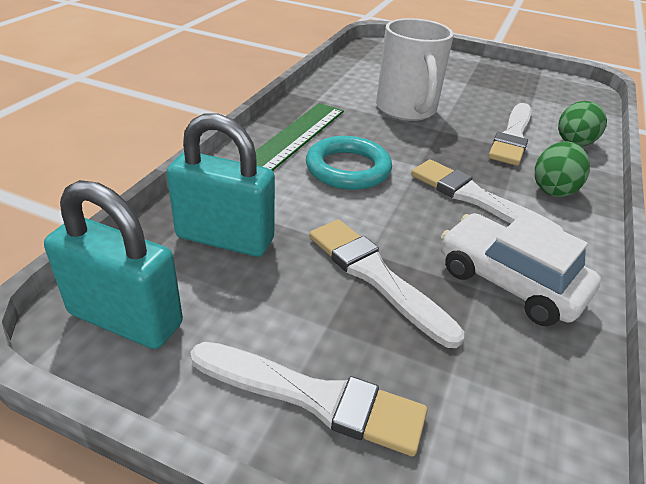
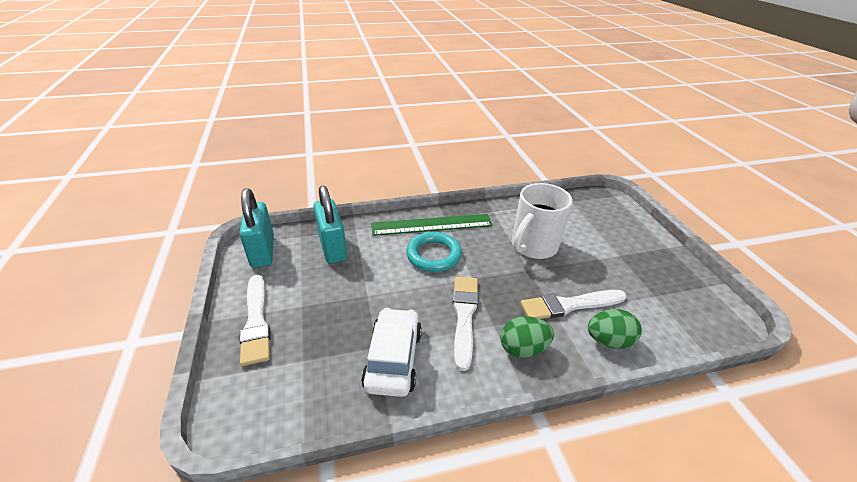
camera: 55 degrees right, 0 degrees up
white brush [309,219,464,348] -> none

